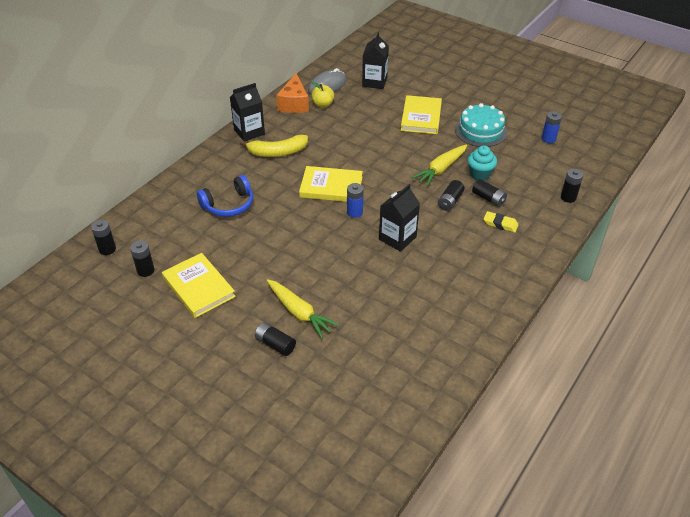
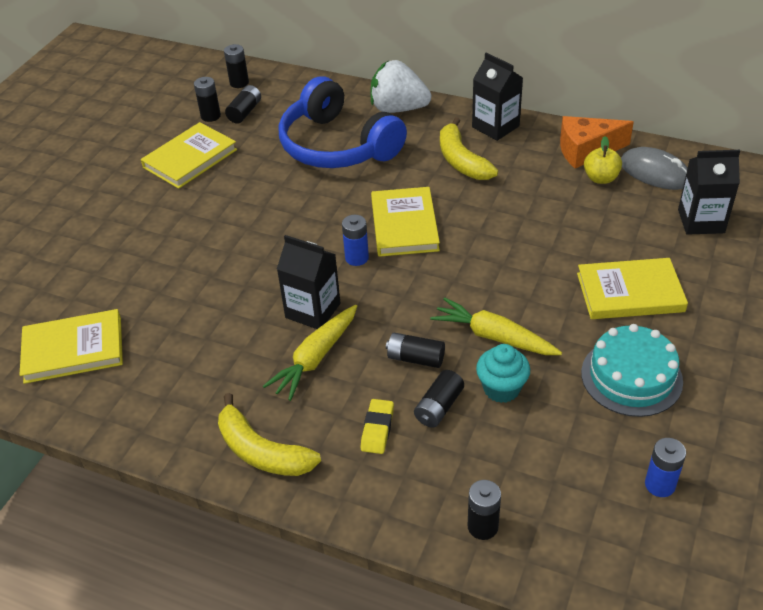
camera: 80 degrees right, 0 degrees up
blue headphones [197,175,253,217] -> blue headphones [279,76,407,168], size x1.70
black battery [255,322,296,356] -> black battery moved to [225,85,261,124]
yellow carrot [267,279,339,339] -> yellow carrot moved to [263,305,357,401]
none -> yellow book [20,309,123,384]
none -> yellow banana [218,393,321,476]
none -> white strawberry [370,60,431,113]

